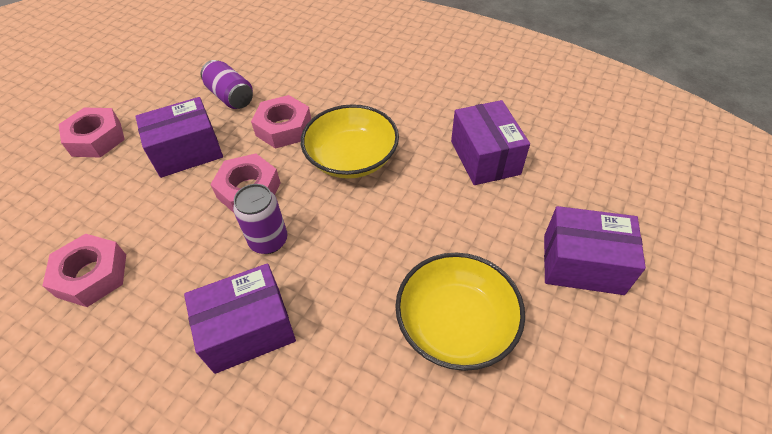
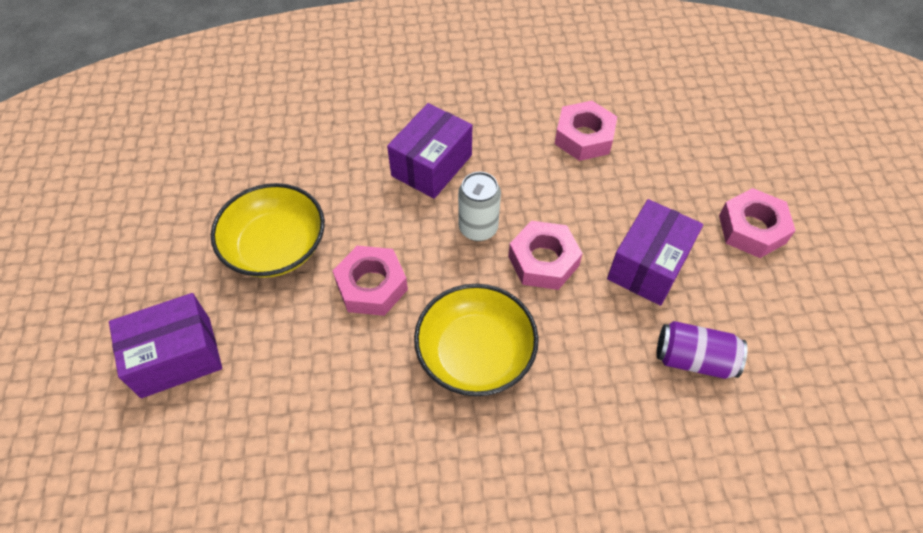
camera: 145 degrees right, 5 degrees up
purple can [233,184,287,254] -> white can [458,172,501,241]
pink nut [251,95,311,149] -> pink nut moved to [332,246,408,316]
purple box [451,100,530,185] -> none

